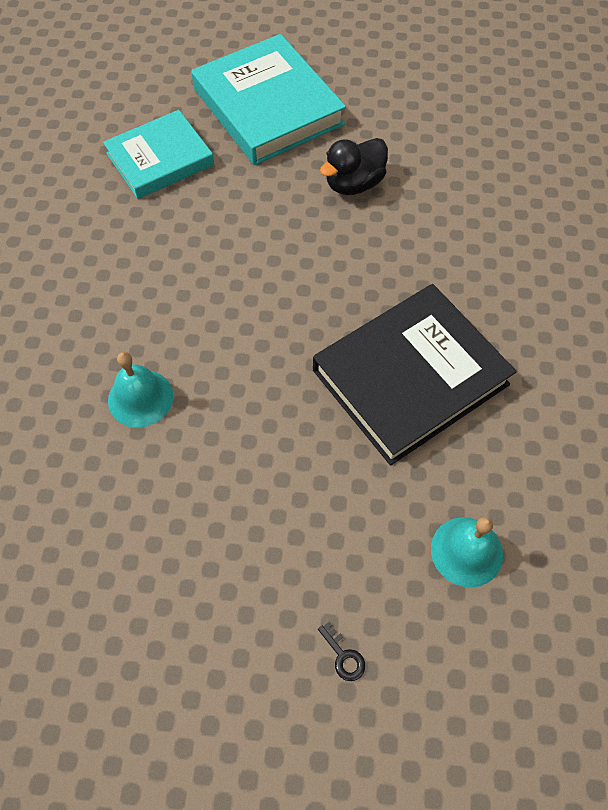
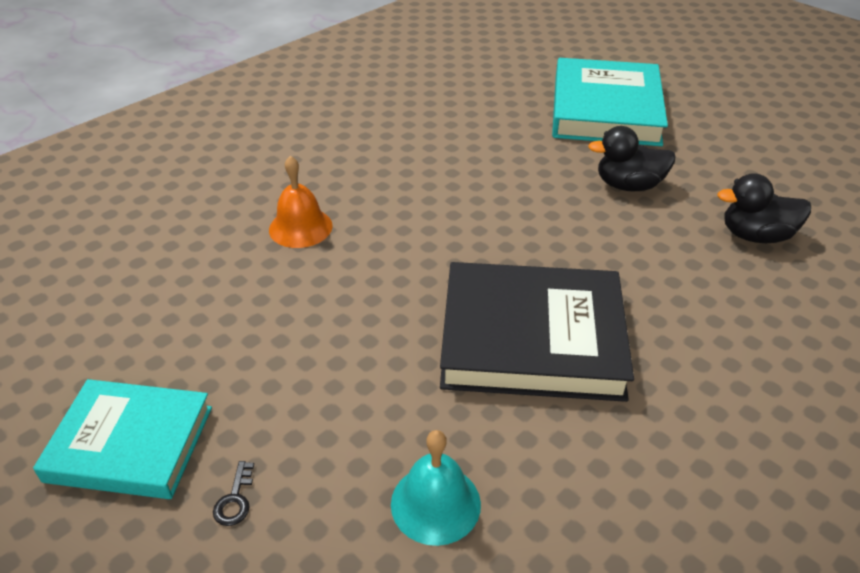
camera: 40 degrees right, 20 degrees down
turquoise book [103,110,214,199] -> turquoise book moved to [33,379,212,499]
turquoise bell [108,352,173,428] -> orange bell [269,156,333,248]
none -> black duck [717,173,811,243]

